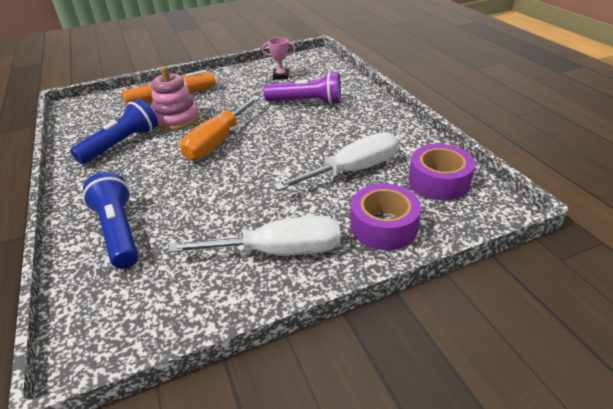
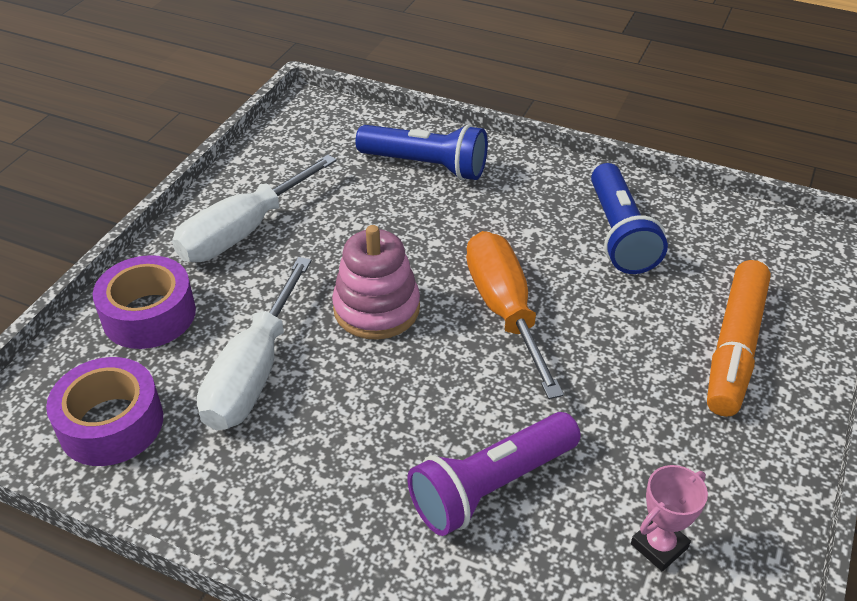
camera: 135 degrees right, 5 degrees up
pink stacking toy [151,66,199,131] -> pink stacking toy moved to [332,225,420,340]

